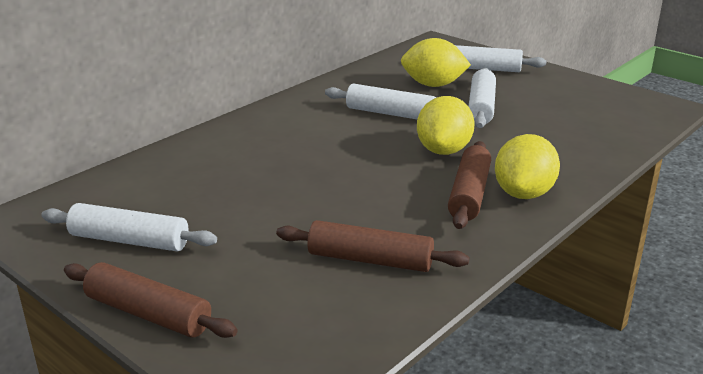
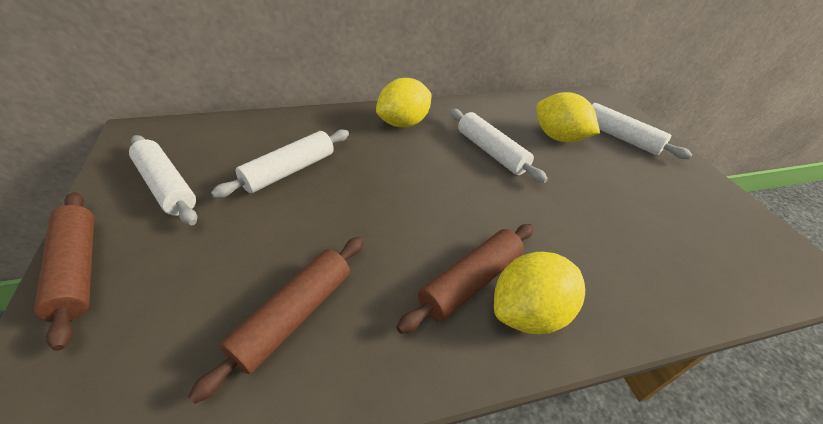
camera: 30 degrees right, 15 degrees up
brown rolling pin [276,220,469,272] -> brown rolling pin turned 75 degrees clockwise [188,237,364,403]
yellow lemon [417,96,475,155] -> yellow lemon moved to [376,78,432,127]
white rolling pin [469,68,496,128] -> white rolling pin moved to [211,129,349,198]

